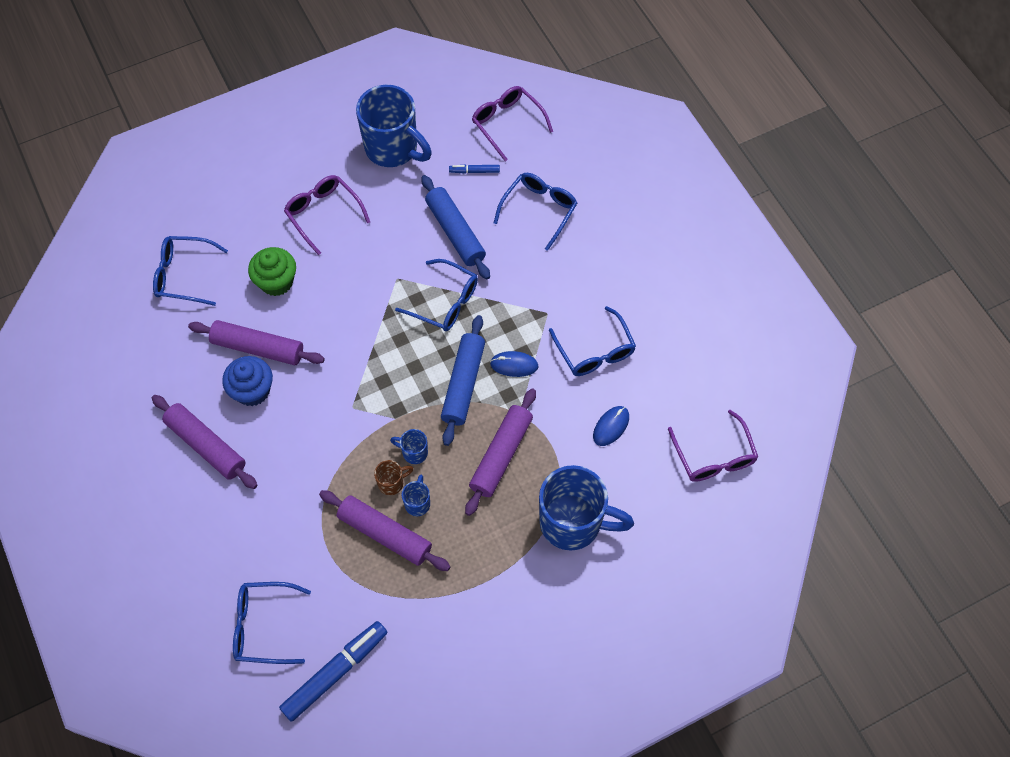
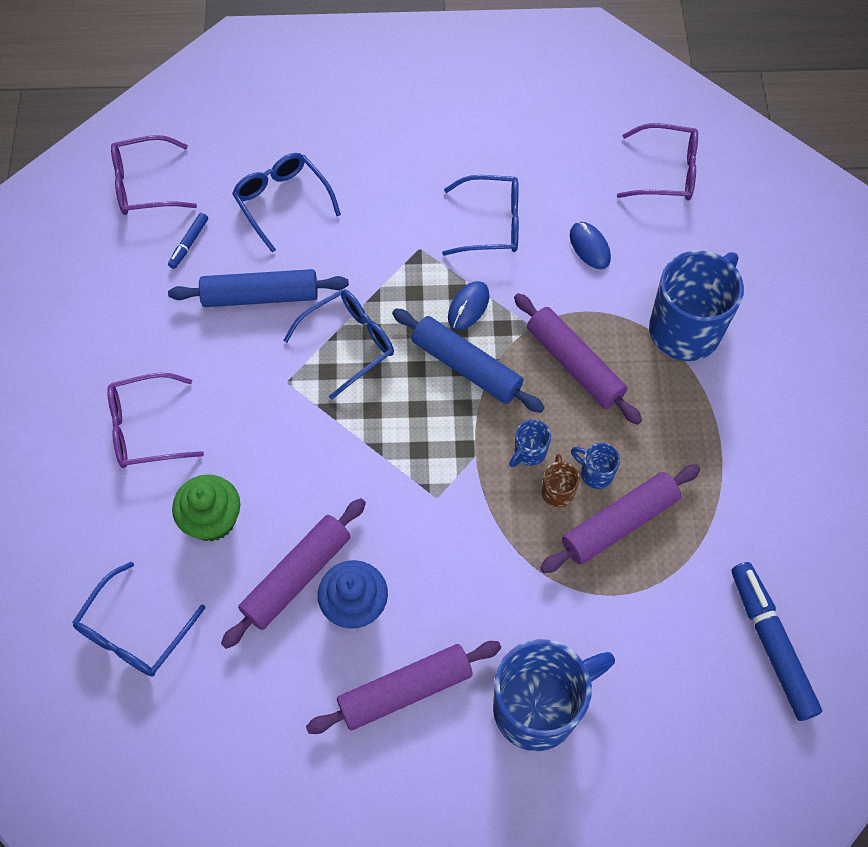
camera: 65 degrees left, 0 degrees up
blue glasses [233,582,311,664] -> none
blue mug [356,85,432,167] -> blue mug moved to [493,639,615,751]

